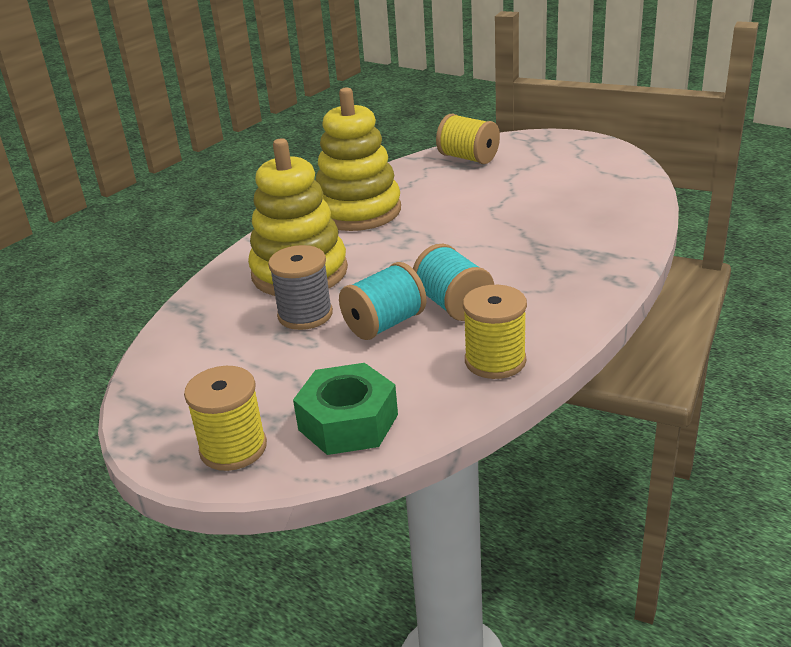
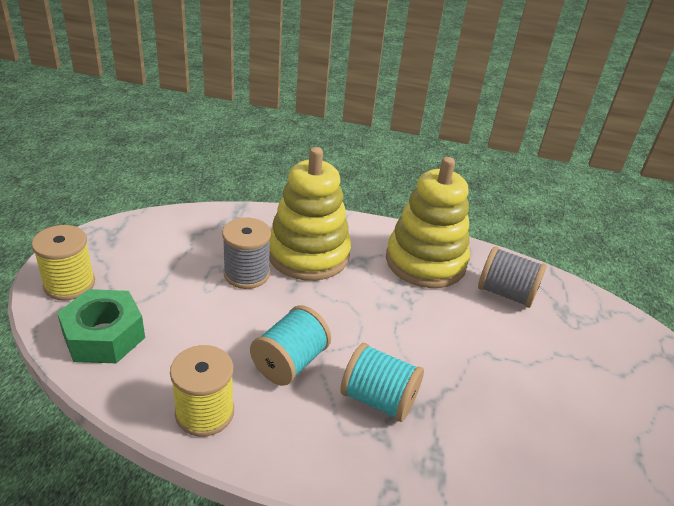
camera: 60 degrees right, 5 degrees up
turquoise spool [339,262,427,340] -> turquoise spool moved to [340,343,424,422]
yellow spool [436,113,500,164] -> none
none -> grey spool [478,246,547,308]

